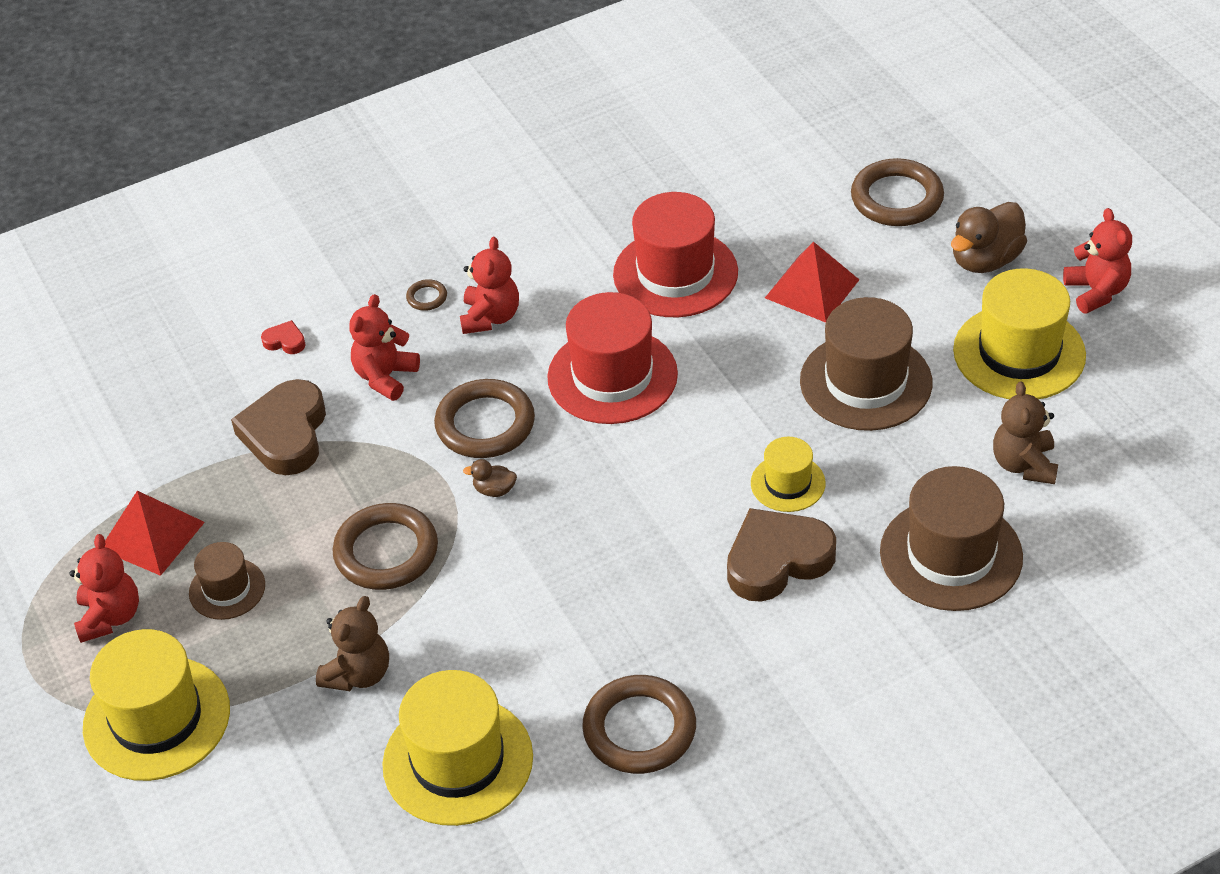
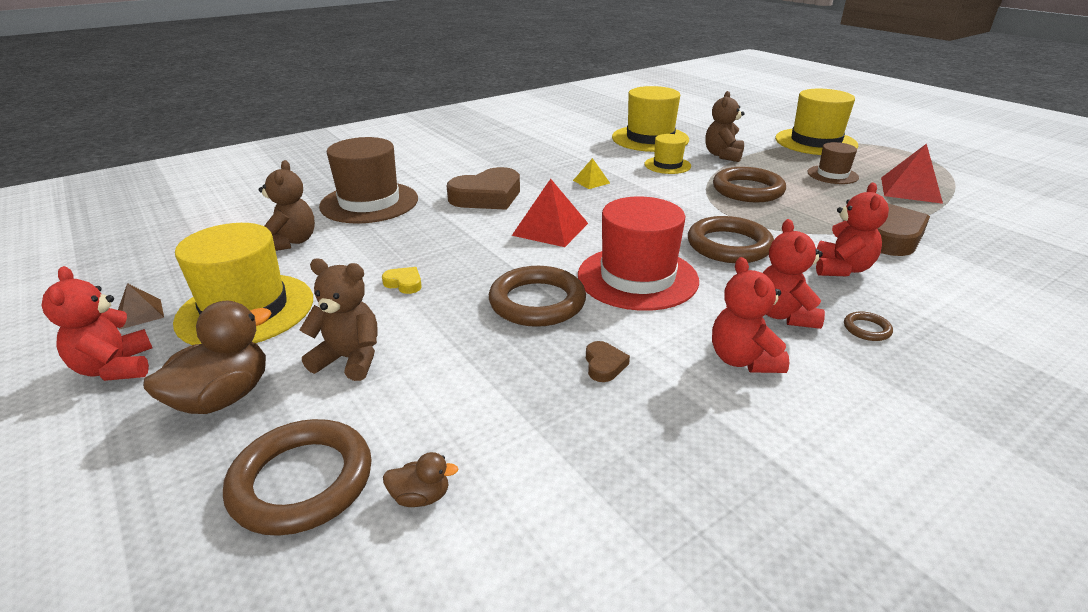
camera: 170 degrees right, 15 degrees down
red teddy bear [69,534,139,643] -> red teddy bear moved to [712,257,789,373]
red heart [261,320,306,354] -> none
brown duck [463,459,517,497] -> brown duck moved to [383,452,459,507]
brown ring [582,675,696,774] -> brown ring moved to [489,266,586,327]
red hat [613,192,738,317] -> brown heart [586,341,630,382]
yellow hat [751,437,826,512] -> yellow hat moved to [644,134,691,174]
red pyramid [765,242,859,323] -> red pyramid moved to [512,179,588,247]
brown hat [800,297,932,431] -> yellow heart [382,267,422,294]
none -> brown pyramid [118,283,164,330]
none -> brown teddy bear [300,259,378,381]
none -> yellow pyramid [573,158,610,189]

